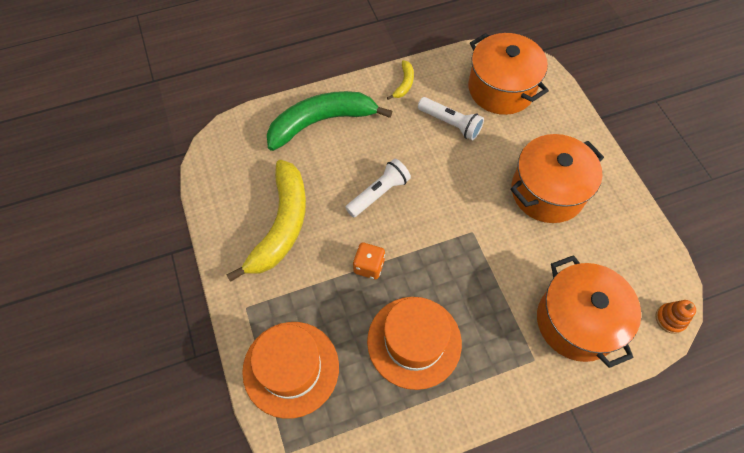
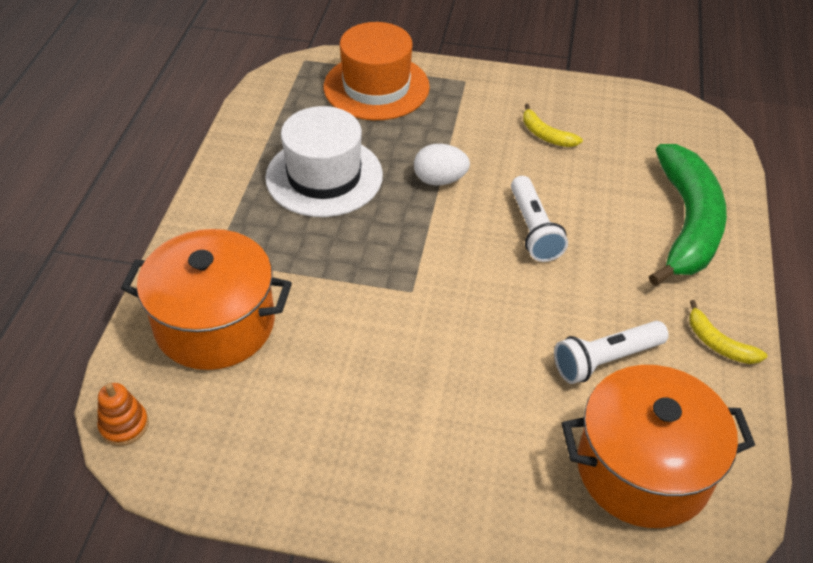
camera: 120 degrees right, 15 degrees down
yellow banana [226,160,306,282] -> yellow banana [523,104,583,147], size x0.43
orange dice [353,243,385,279] -> white egg [414,144,470,186]
orange hat [367,297,462,390] -> white hat [265,106,383,217]
orange pot [510,134,604,223] -> none

